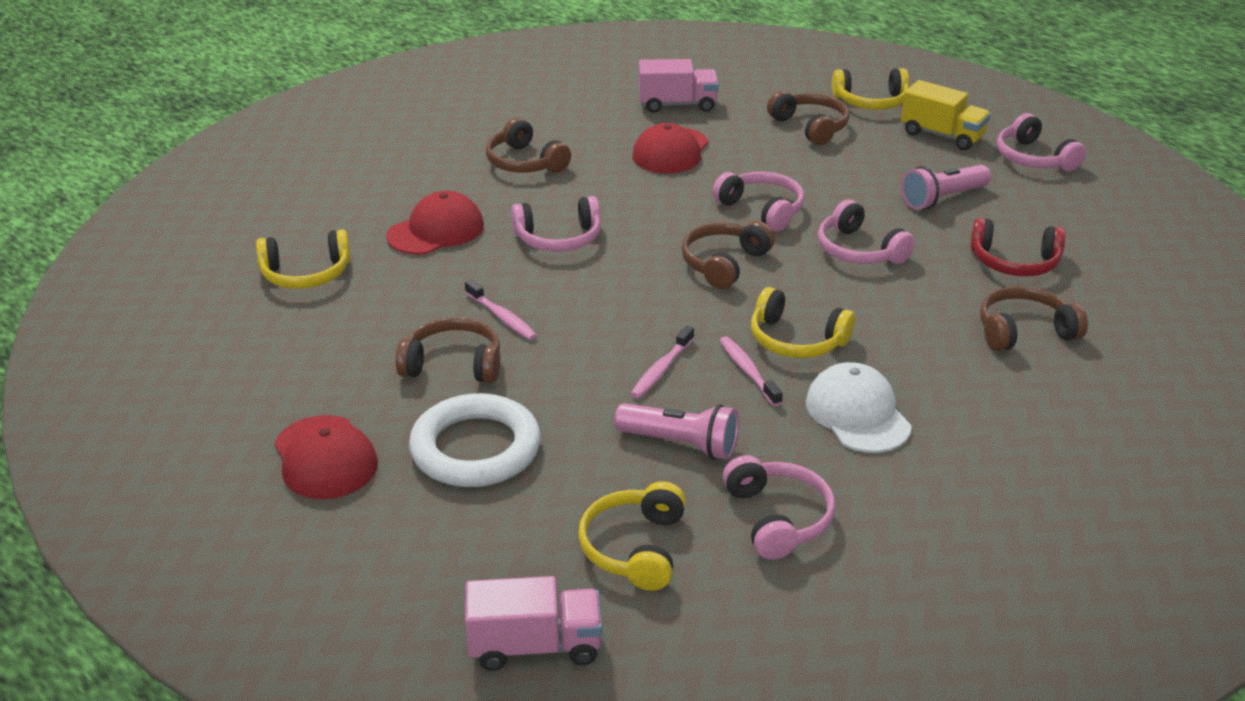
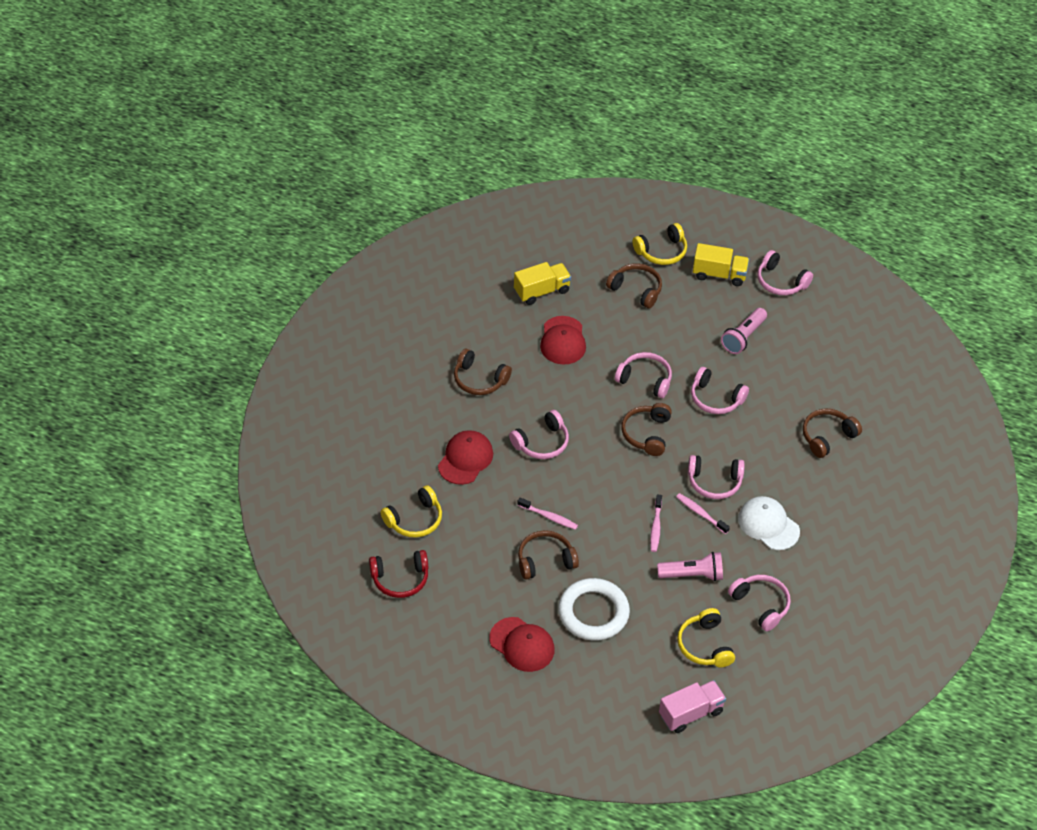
camera: 25 degrees left, 15 degrees up
pink truck [639,59,719,113] -> yellow truck [514,262,571,305]
yellow headphones [751,287,855,358] -> pink headphones [688,455,745,499]
red headphones [970,218,1065,276] -> red headphones moved to [369,550,428,598]

